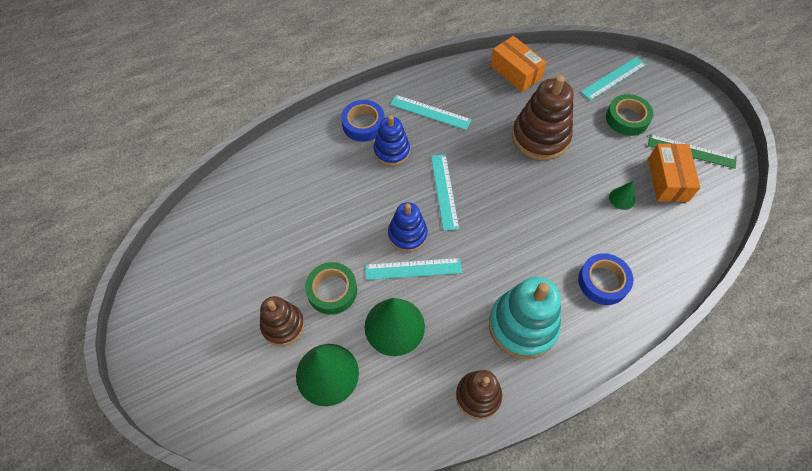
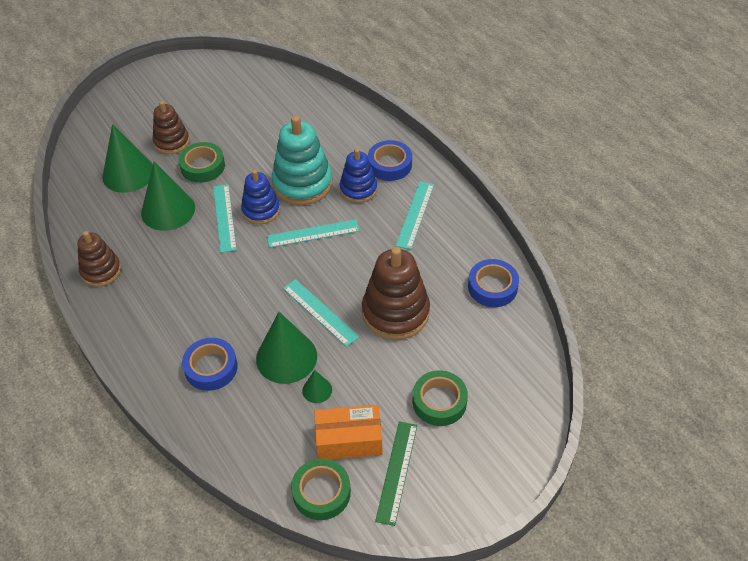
camera: 85 degrees right, 10 degrees down
turquoise stacking toy [489,277,561,359] -> turquoise stacking toy moved to [272,115,333,205]
orange box [490,36,547,92] -> blue tape [468,259,519,307]
turquoise ruler [581,57,646,101] -> turquoise ruler moved to [283,279,359,347]
none -> green cone [256,312,317,384]
none -> green tape [291,459,351,520]

